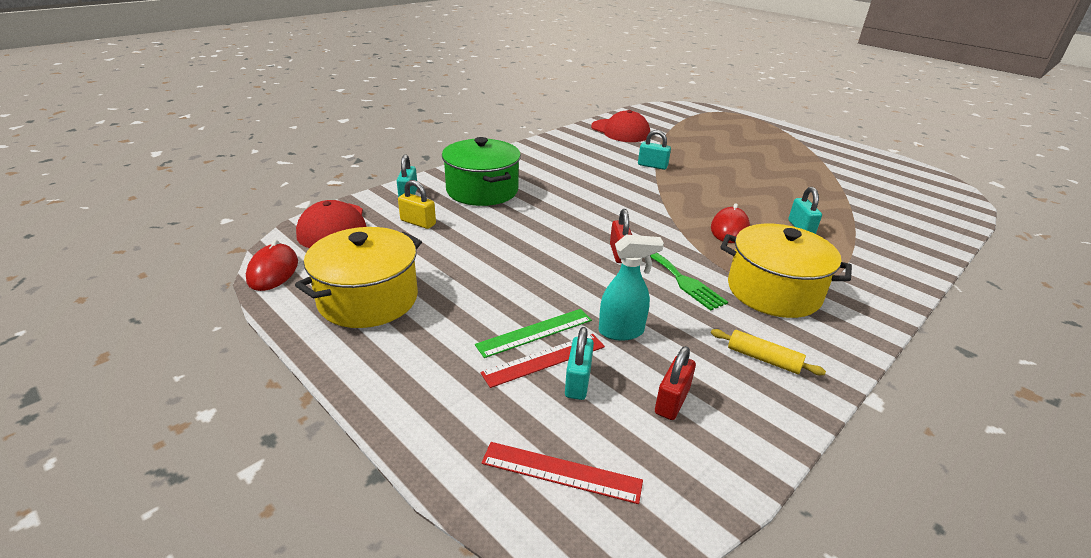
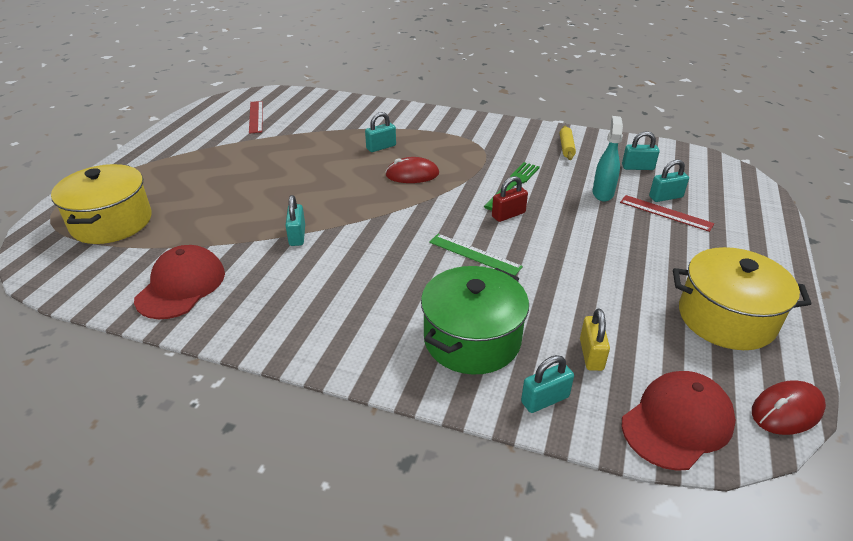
camera: 115 degrees left, 5 degrees up
green ruler [475,309,592,358] -> green ruler moved to [429,234,523,276]
red ruler [481,442,643,504] -> red ruler moved to [249,101,263,134]
turquoise spray bottle [599,235,664,341] -> turquoise spray bottle turned 45 degrees clockwise [592,116,623,201]
red padlock [655,346,696,420] -> turquoise padlock [622,131,659,170]
yellow pot [720,224,852,318] -> yellow pot moved to [51,164,152,244]

